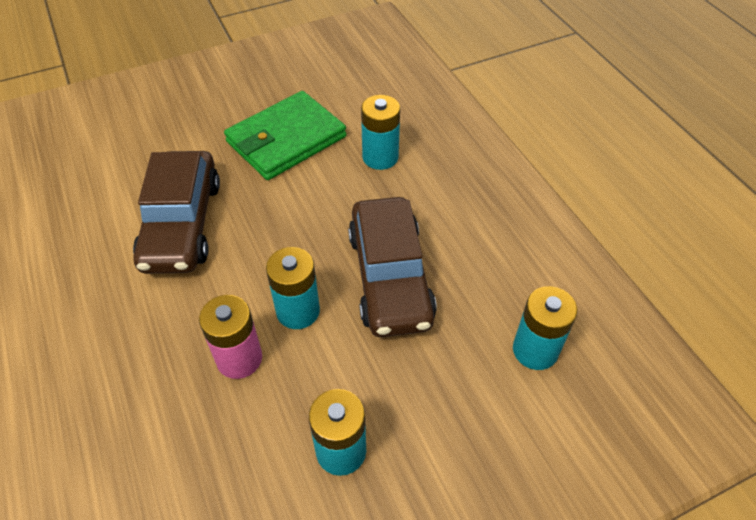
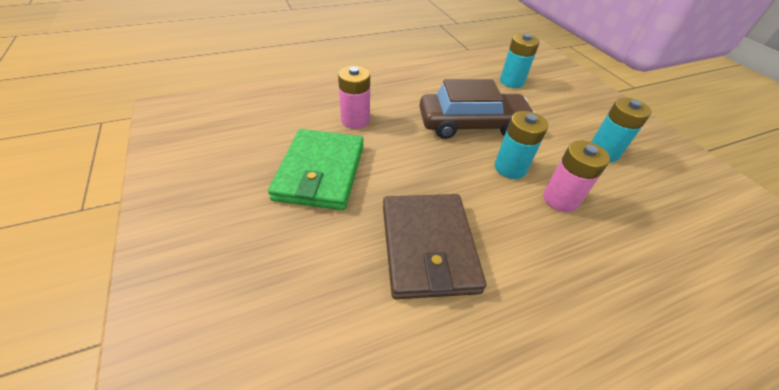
camera: 90 degrees left, 5 degrees down
brown car [133,151,220,274] -> brown wallet [383,194,486,299]
green wallet [224,91,347,180] -> green wallet turned 45 degrees clockwise [268,129,364,210]
turquoise battery [361,95,400,170] -> pink battery [338,66,370,129]

